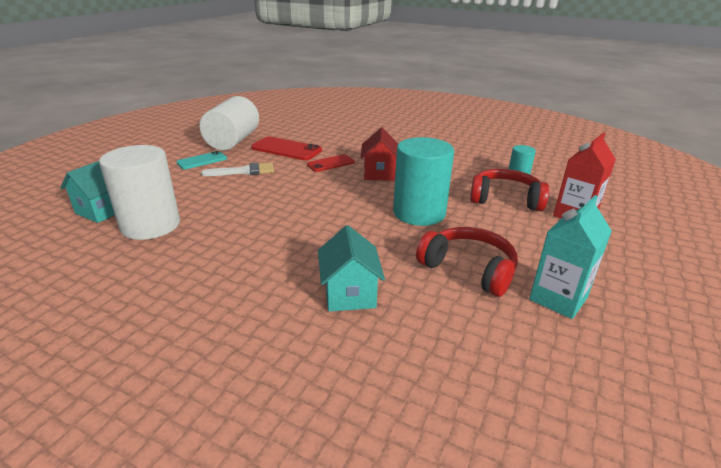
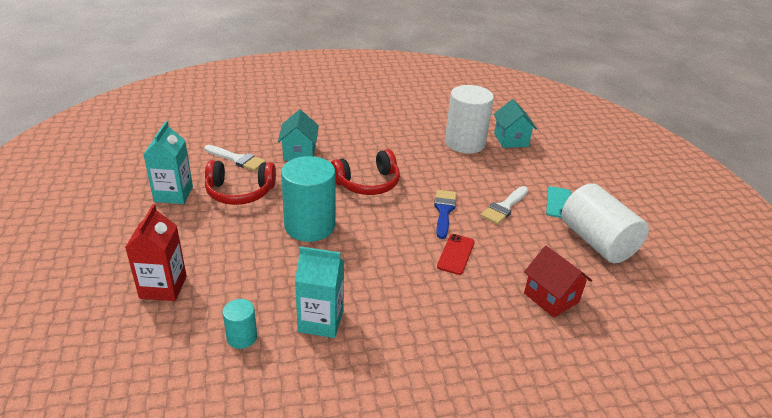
camera: 140 degrees right, 5 degrees up
red phone [251,136,322,160] -> none
turquoise house [318,225,385,312] -> turquoise house turned 45 degrees clockwise [278,110,319,161]
red house [361,128,398,181] -> red house moved to [524,246,592,318]
red headphones [470,169,549,211] -> red headphones moved to [331,149,400,195]
none -> white brush [204,145,266,171]
none -> turquoise carton [295,246,344,338]
none -> blue brush [434,190,456,239]

